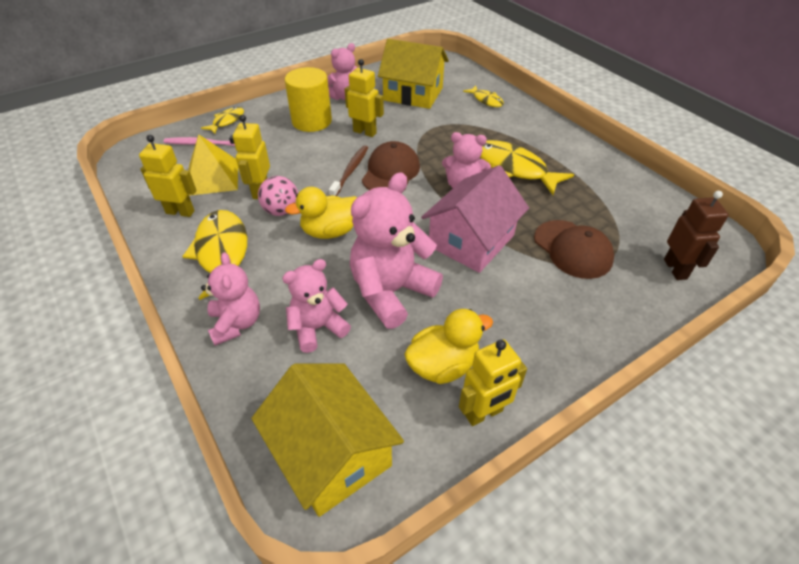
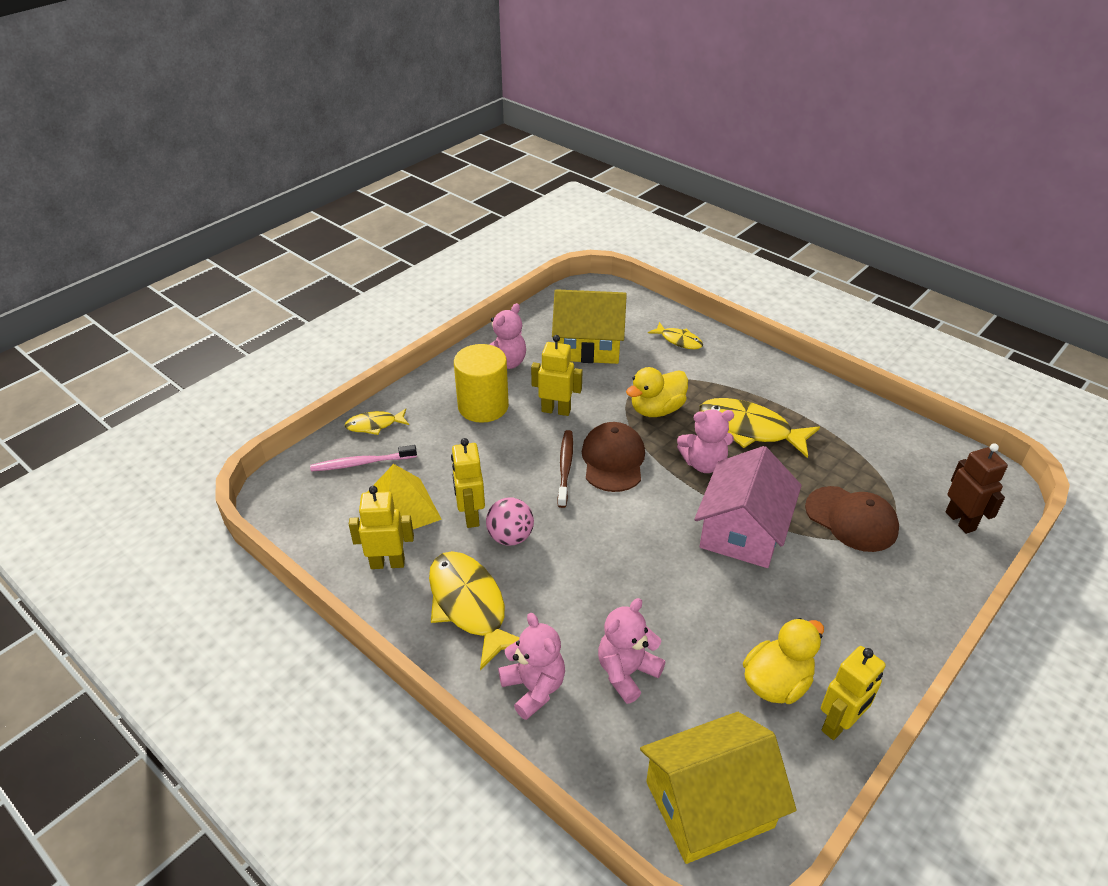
camera: 15 degrees left, 5 degrees down
yellow fish [201,107,244,134] -> yellow fish turned 120 degrees counterclockwise [344,408,409,435]
yellow house [251,364,404,517] -> yellow house turned 60 degrees counterclockwise [640,712,797,864]
yellow duck [285,187,357,239] -> yellow duck moved to [626,367,688,417]
pink teddy bear [350,172,443,329] -> none

